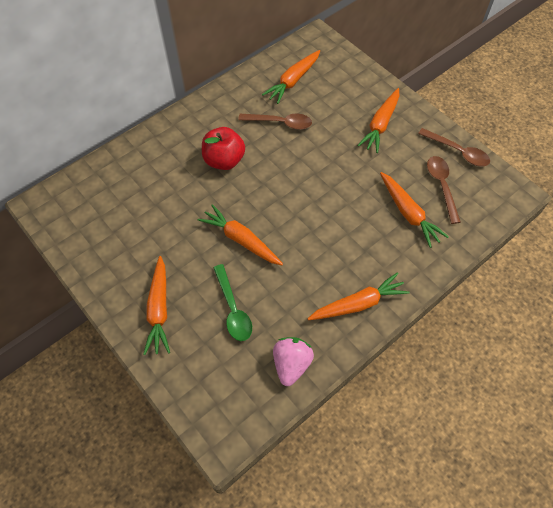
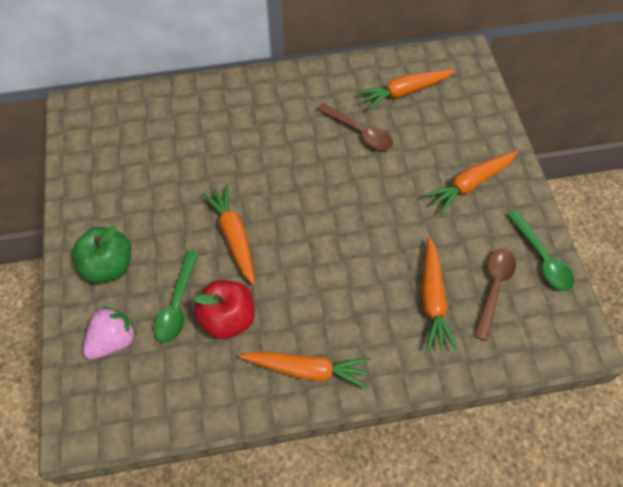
camera: 30 degrees right, 0 degrees up
orange carrot [143,256,170,355] -> green apple [72,226,131,283]
red apple [202,127,245,170] -> red apple moved to [194,280,255,339]
pink strawberry [273,337,314,386] -> pink strawberry moved to [83,306,137,359]
brown spoon [418,128,490,166] -> green spoon [507,210,574,291]

